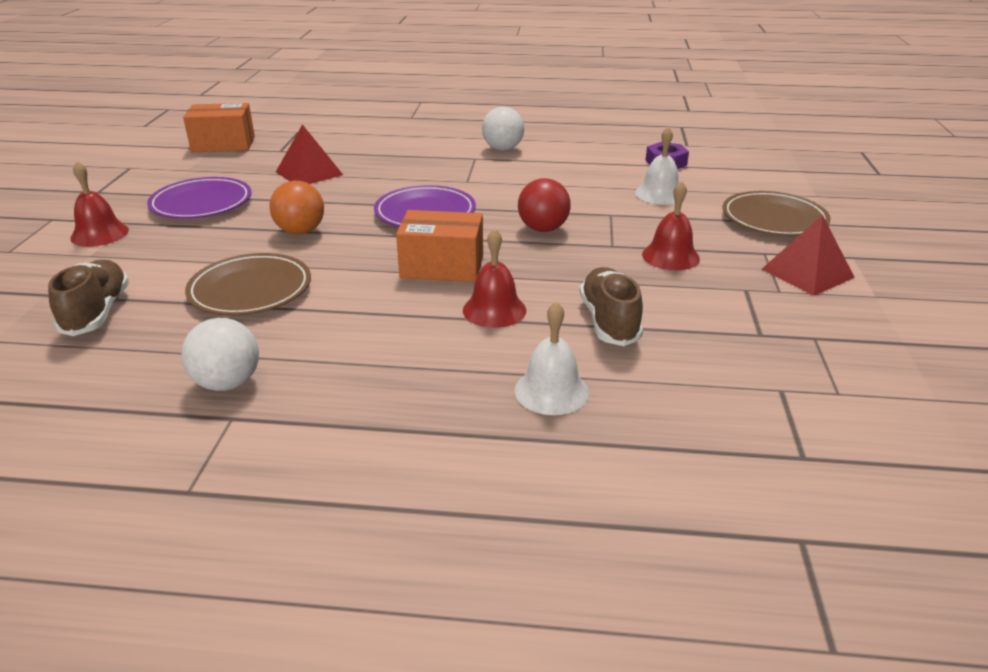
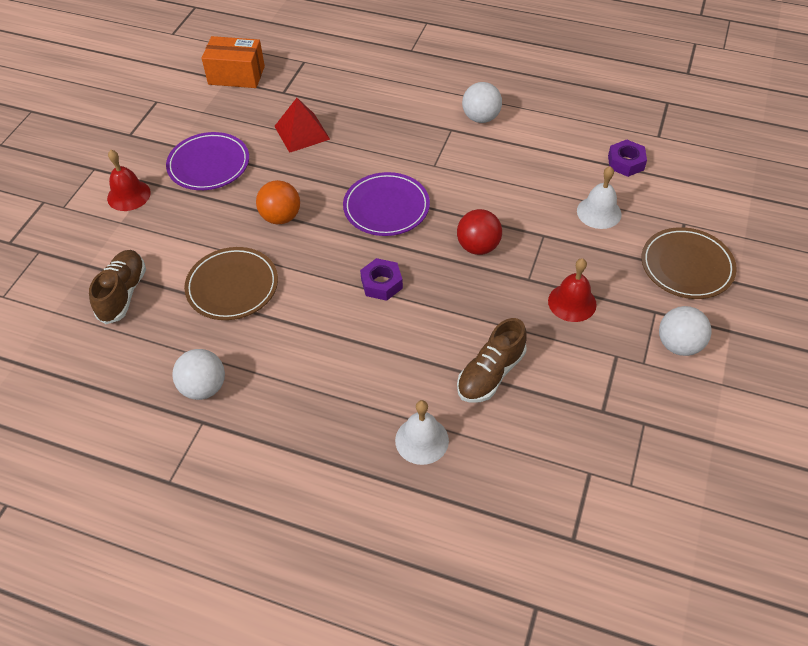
camera: 15 degrees right, 20 degrees up
orange box [396,210,483,282] -> purple nut [360,258,403,301]
red bell [463,228,526,328] -> none
brown shoe [579,267,643,346] -> brown shoe turned 150 degrees counterclockwise [457,318,527,403]
red pyramid [762,215,855,296] -> white ball [659,306,712,356]

